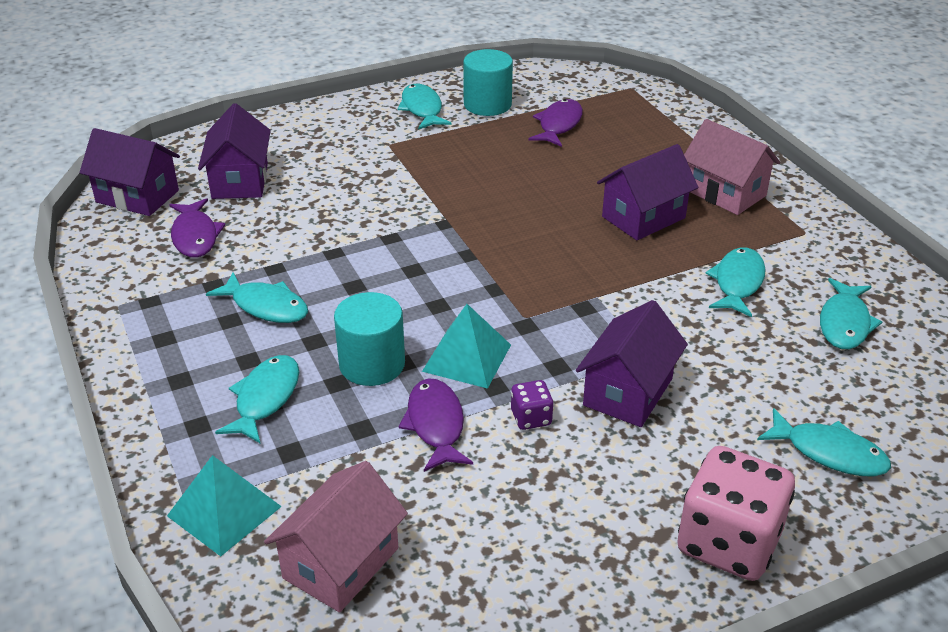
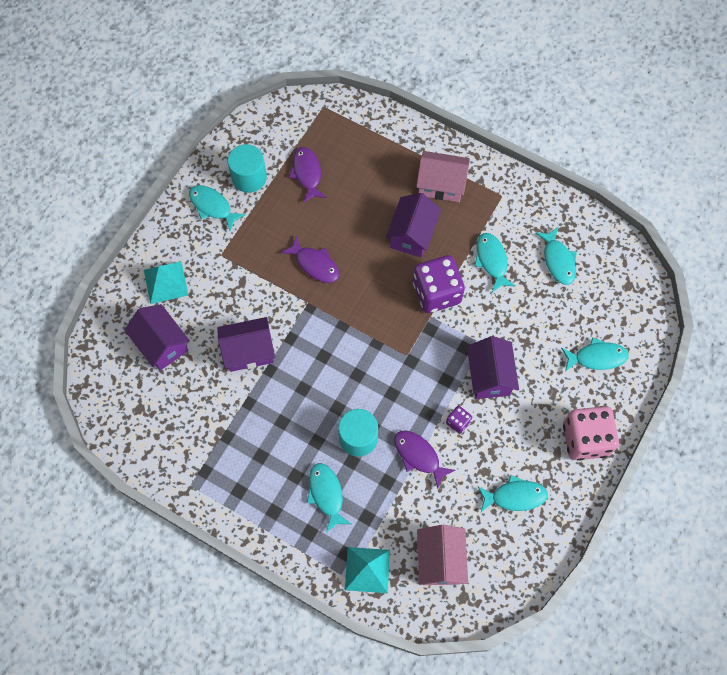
camera: 35 degrees left, 30 degrees up
purple house [80,128,180,216] -> purple house moved to [217,317,275,372]
purple fish [169,198,225,257] -> purple fish moved to [281,235,339,283]
turquoise fish [206,272,308,323] -> turquoise fish moved to [478,475,548,512]
turquoise pyramid [422,304,511,389] -> turquoise pyramid moved to [144,261,188,304]
none -> purple dice [413,255,465,313]

